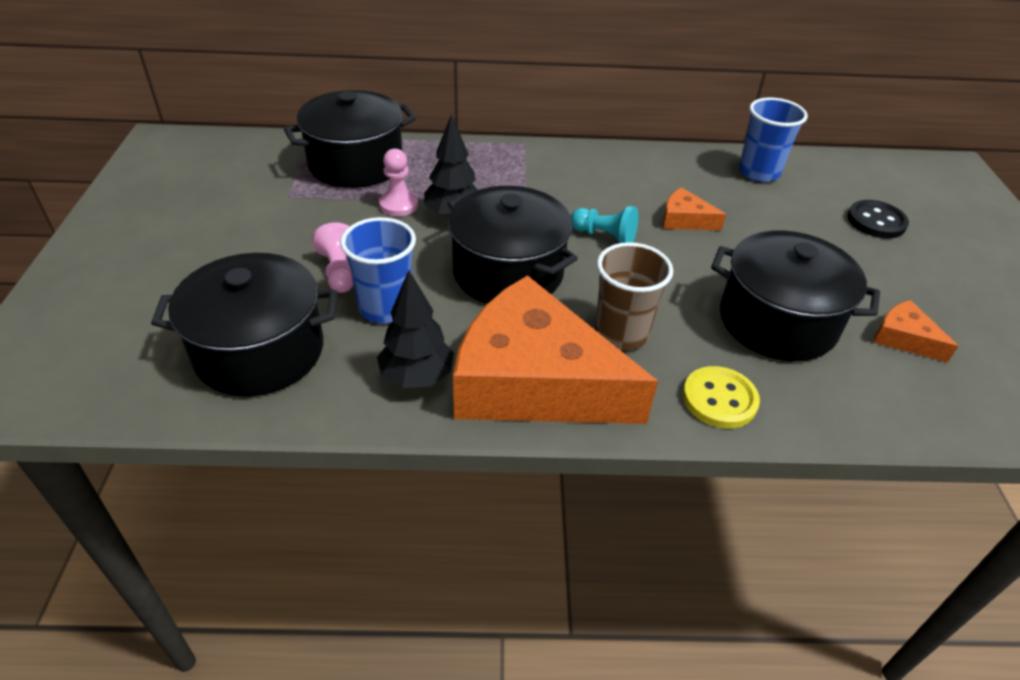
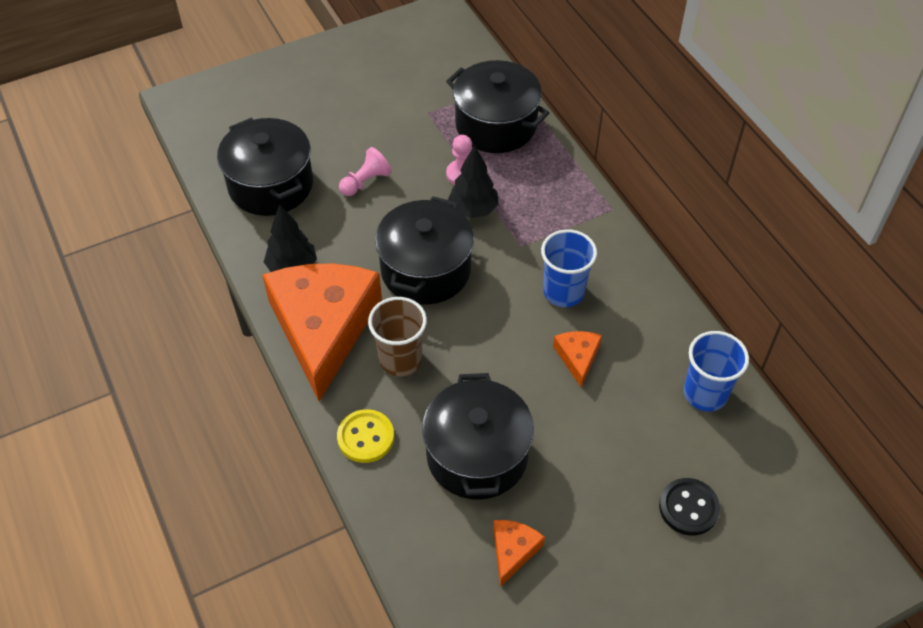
camera: 65 degrees right, 10 degrees up
blue cup [340,217,416,323] -> blue cup moved to [541,230,597,307]
turquoise pawn [571,206,638,243] -> none

